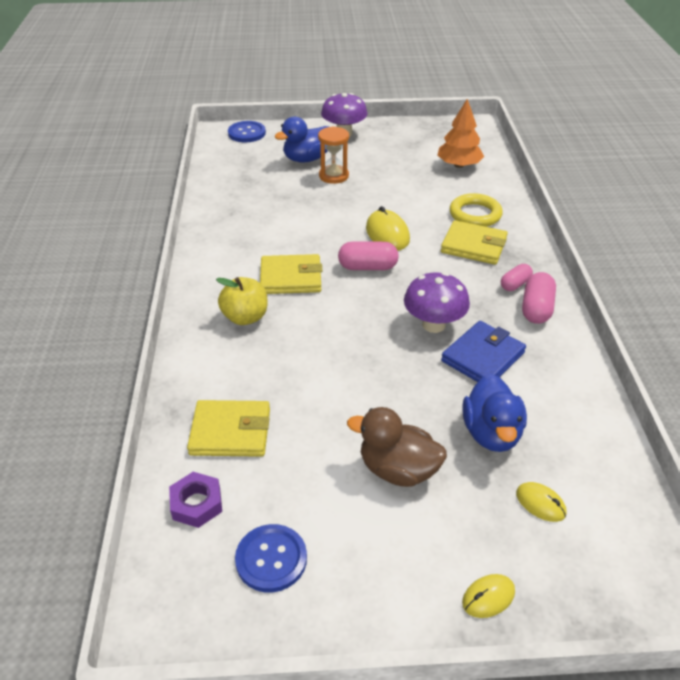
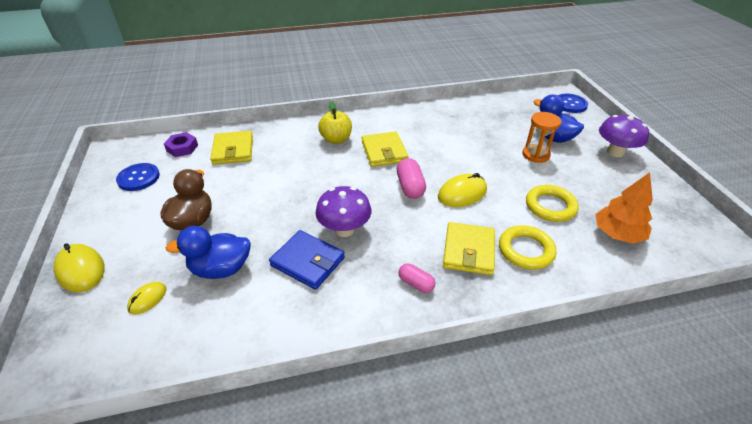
camera: 80 degrees right, 0 degrees up
yellow mouse [462,574,515,618] -> yellow mouse [54,243,105,292], size x1.69
pink capsule [522,272,556,324] -> none
none -> yellow ring [526,185,579,222]

